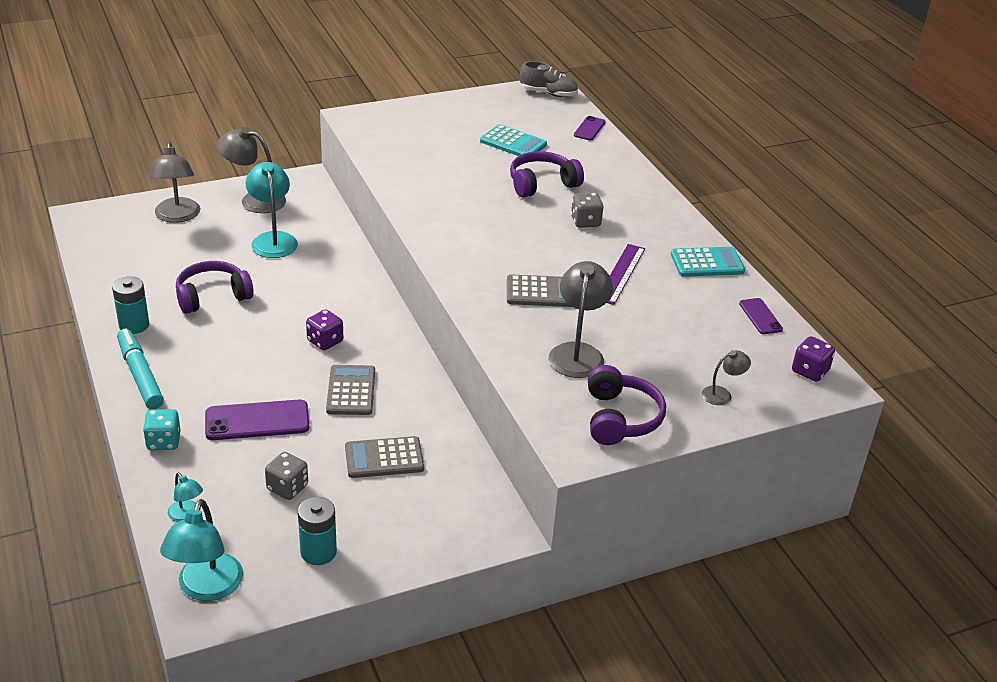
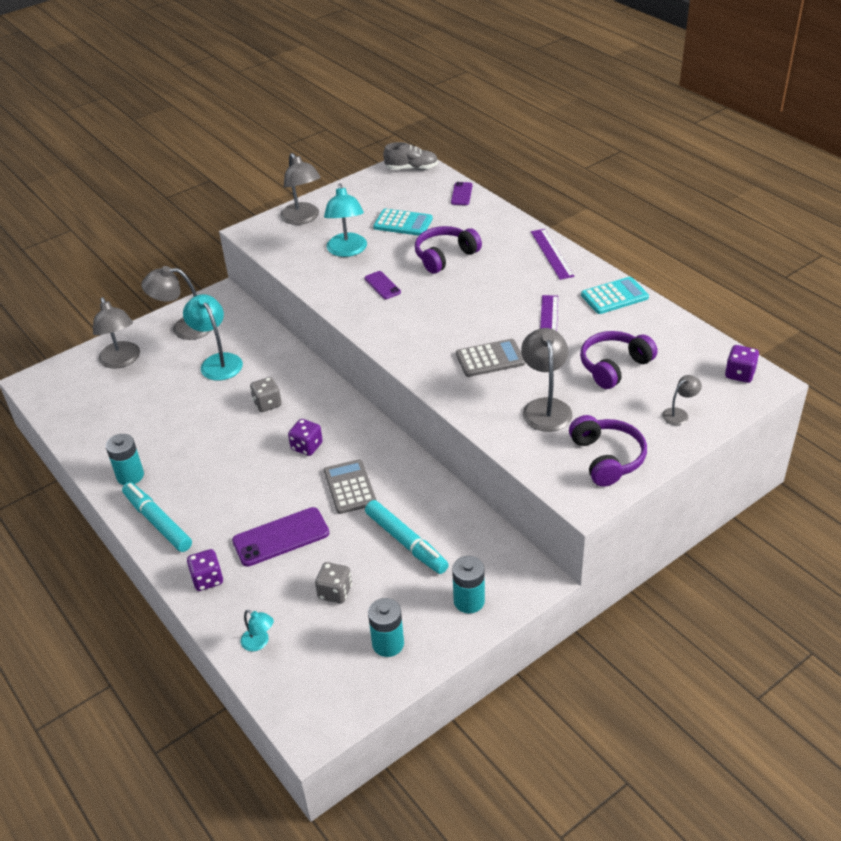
camera: 10 degrees left, 5 degrees up
turquoise dice [143,409,181,450] -> purple dice [187,549,223,591]
turquoise lamp [160,499,243,601] -> turquoise lamp moved to [324,183,367,257]
purple headphones [176,261,254,314] -> purple headphones moved to [580,331,658,389]
grey calculator [345,436,424,478] -> turquoise marker [365,500,449,574]
grey dice [571,193,603,228] -> grey dice moved to [250,377,282,412]
purple phone [739,298,783,334] -> purple phone moved to [364,271,401,299]
none -> grey lamp [280,153,321,225]
none -> turquoise battery [452,556,485,613]
none -> purple ruler [531,229,575,280]

